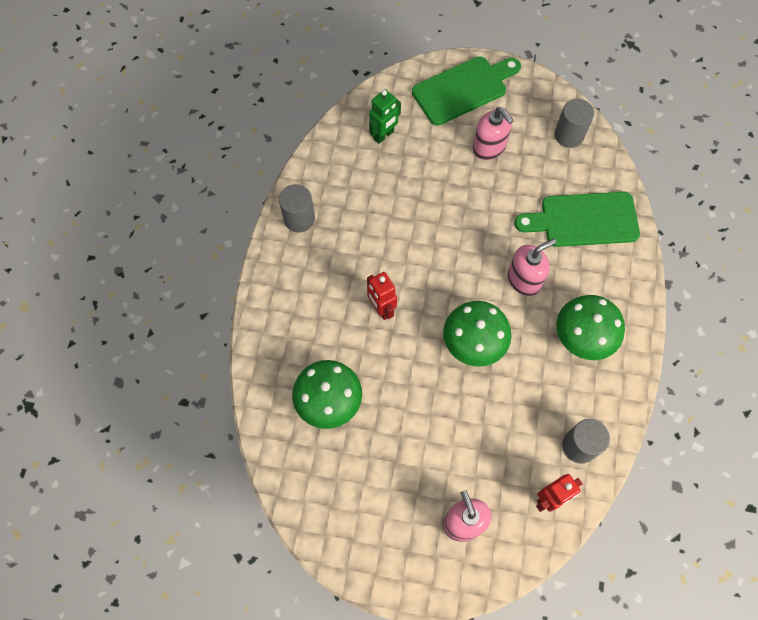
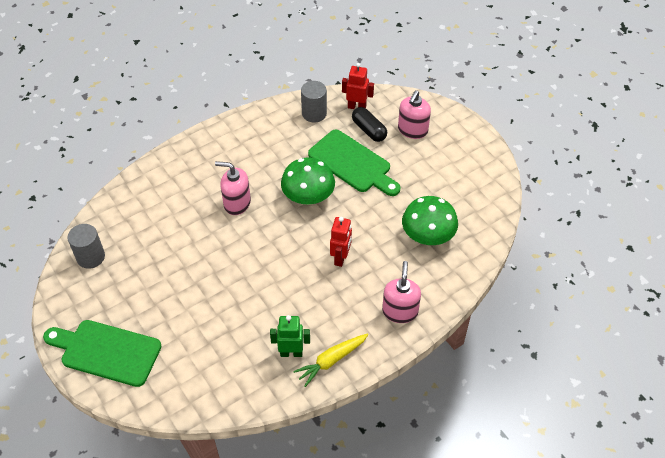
camera: 135 degrees left, 15 degrees down
grey cylinder [279,184,315,233] -> yellow carrot [293,333,369,387]
green robot [369,89,401,144] -> green robot moved to [270,315,310,357]
pink soap dispenser [473,107,514,160] -> pink soap dispenser moved to [382,261,421,323]
green cutting board [515,192,640,247] -> green cutting board moved to [308,130,400,196]
green mushroom [556,295,625,360] -> none
none -> black capsule [352,107,387,142]

